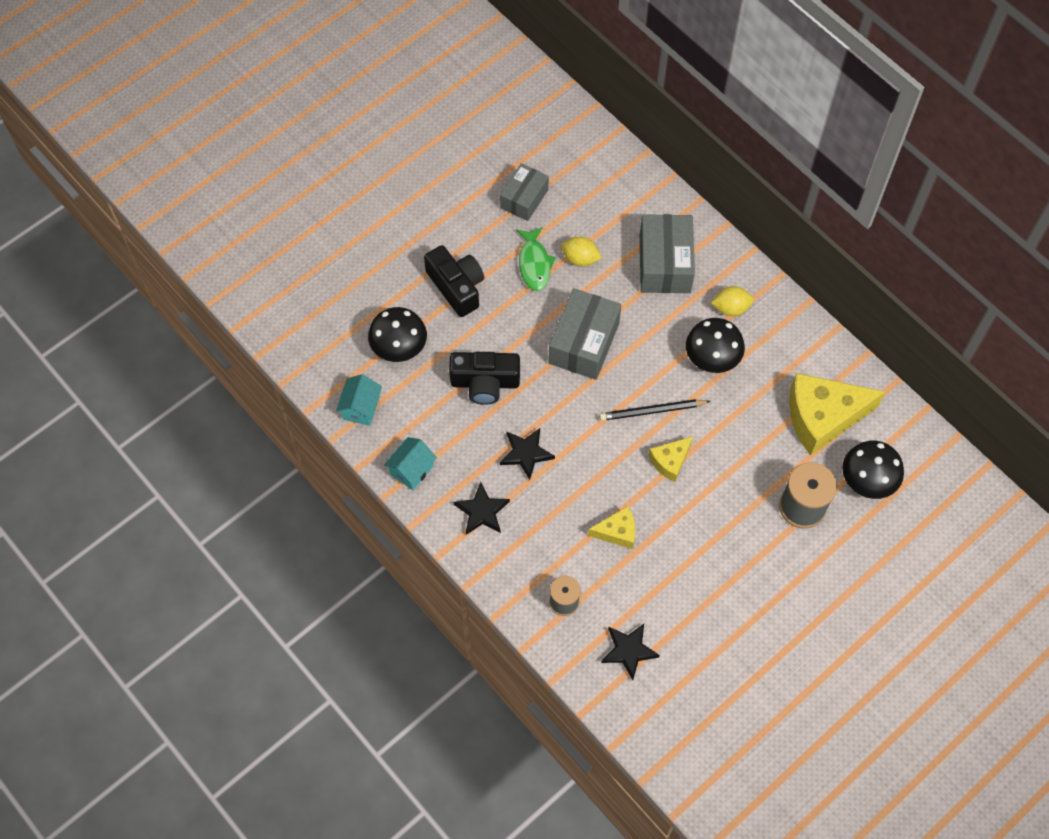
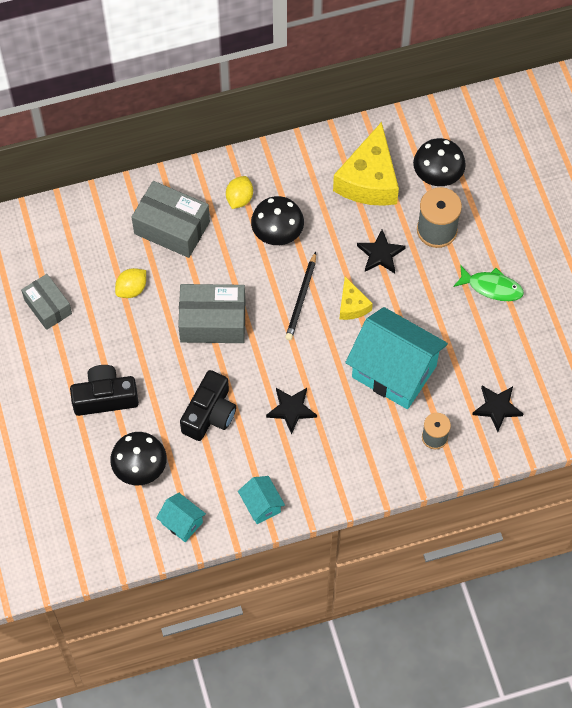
camera: 65 degrees left, 0 degrees up
black star [454,482,510,535] -> black star moved to [357,230,406,273]
green fish [516,227,556,291] -> green fish moved to [453,265,524,301]
grey box [548,288,621,380] -> grey box turned 45 degrees counterclockwise [178,284,245,343]
yellow cheese [588,506,636,549] -> turquoise house [345,307,448,409]

